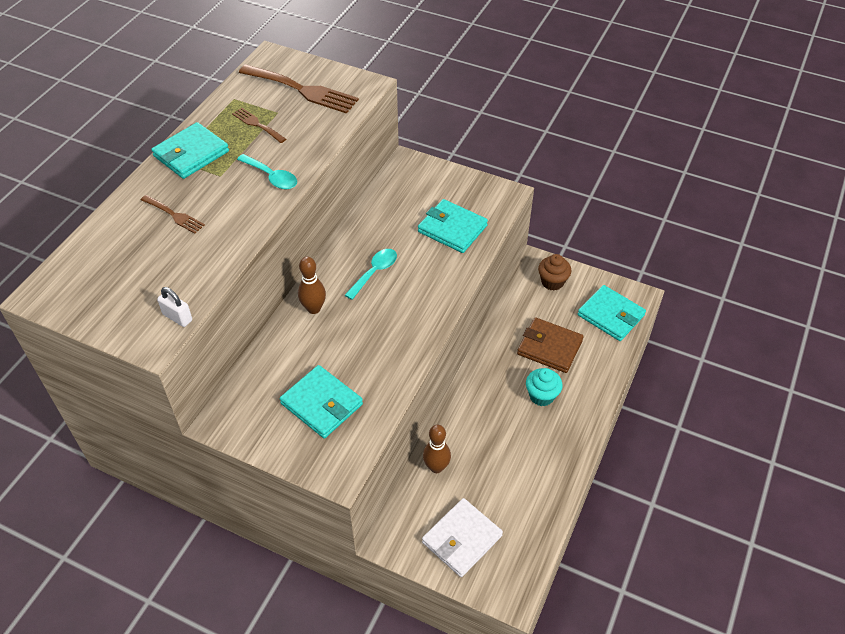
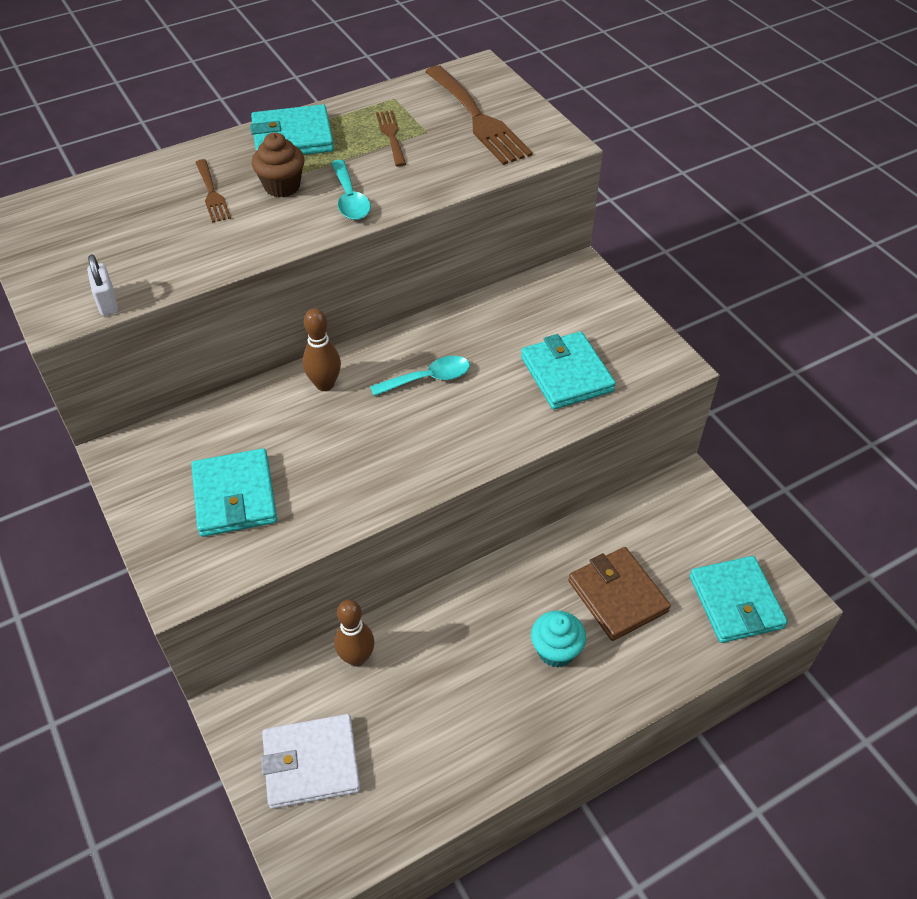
camera: 35 degrees right, 0 degrees up
brown cupcake [538,254,572,291] -> brown cupcake moved to [252,133,304,197]

